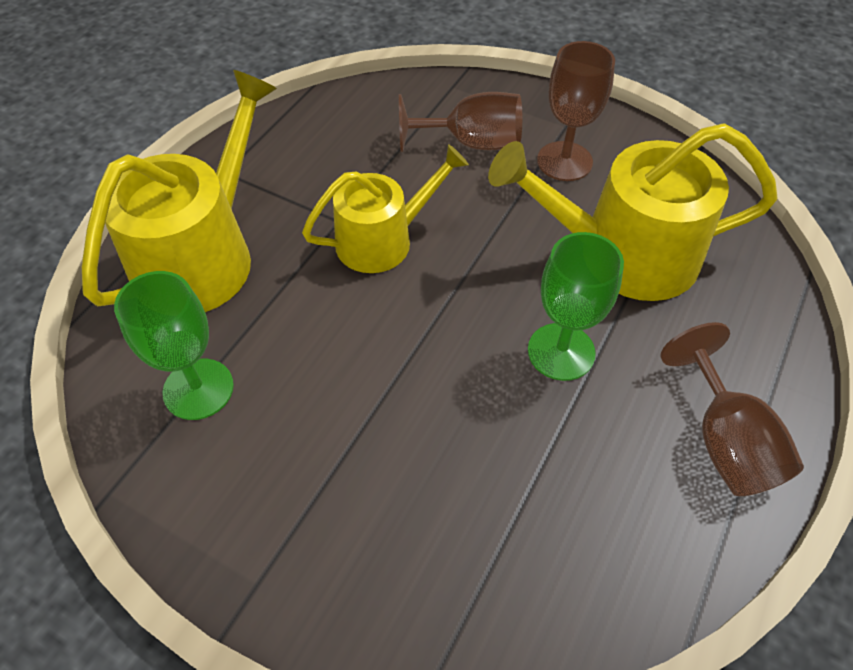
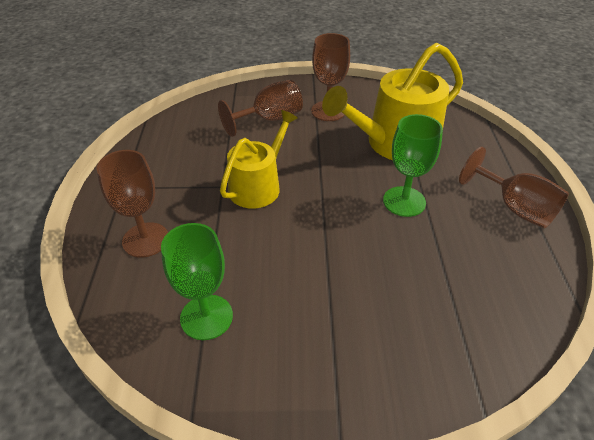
camera: 30 degrees left, 10 degrees down
yellow watering can [82,70,277,312] -> brown goblet [96,150,168,258]

